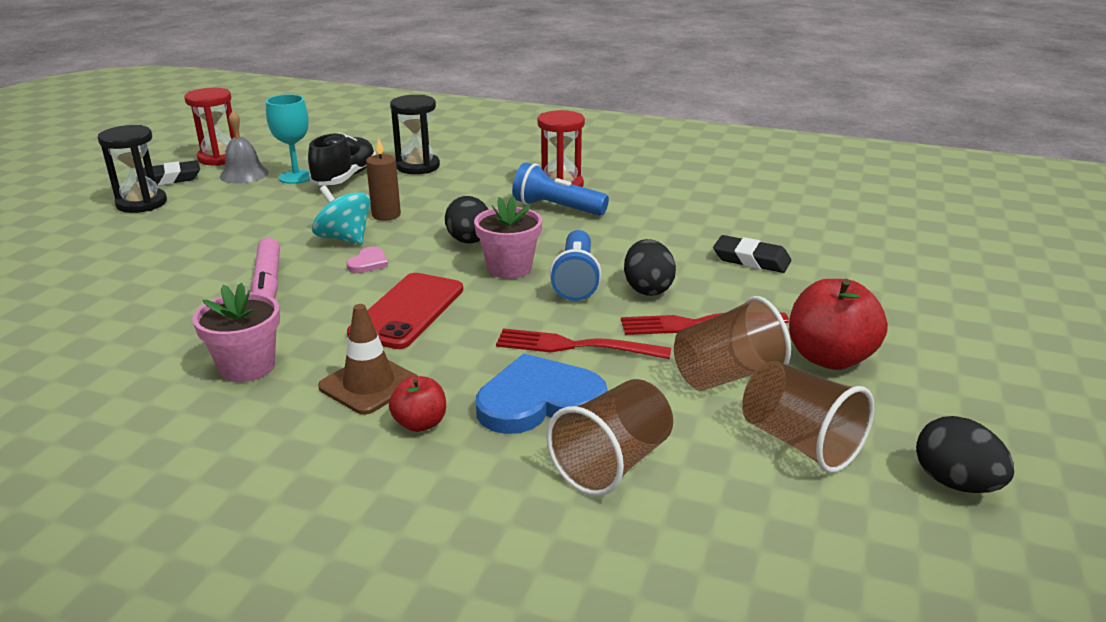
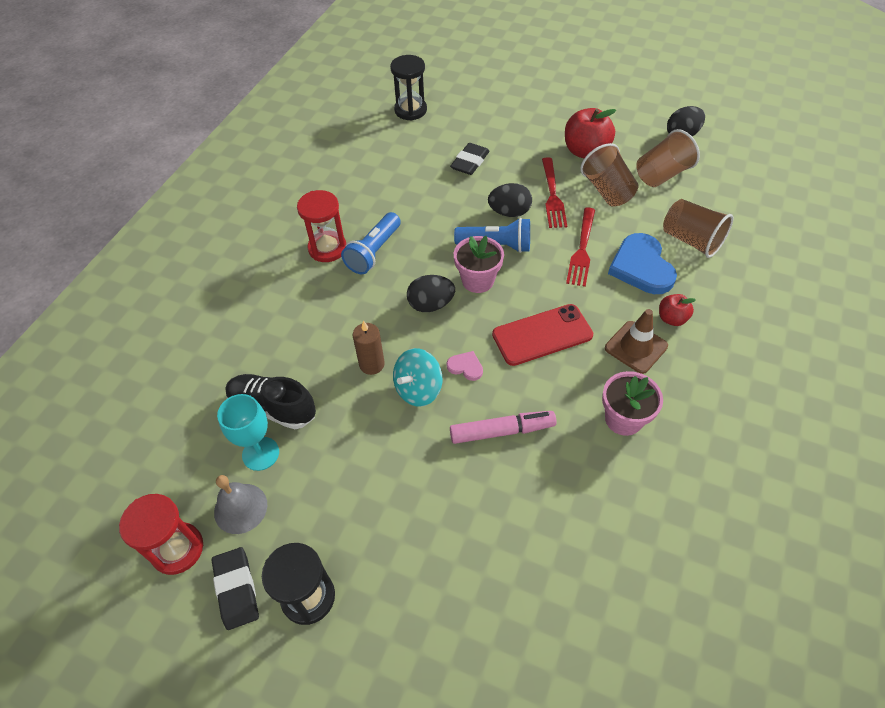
camera: 85 degrees left, 25 degrees up
red phone [347,273,463,349] -> red phone turned 45 degrees counterclockwise [492,304,593,366]
black hourglass [390,95,440,174] -> black hourglass moved to [390,55,427,121]

